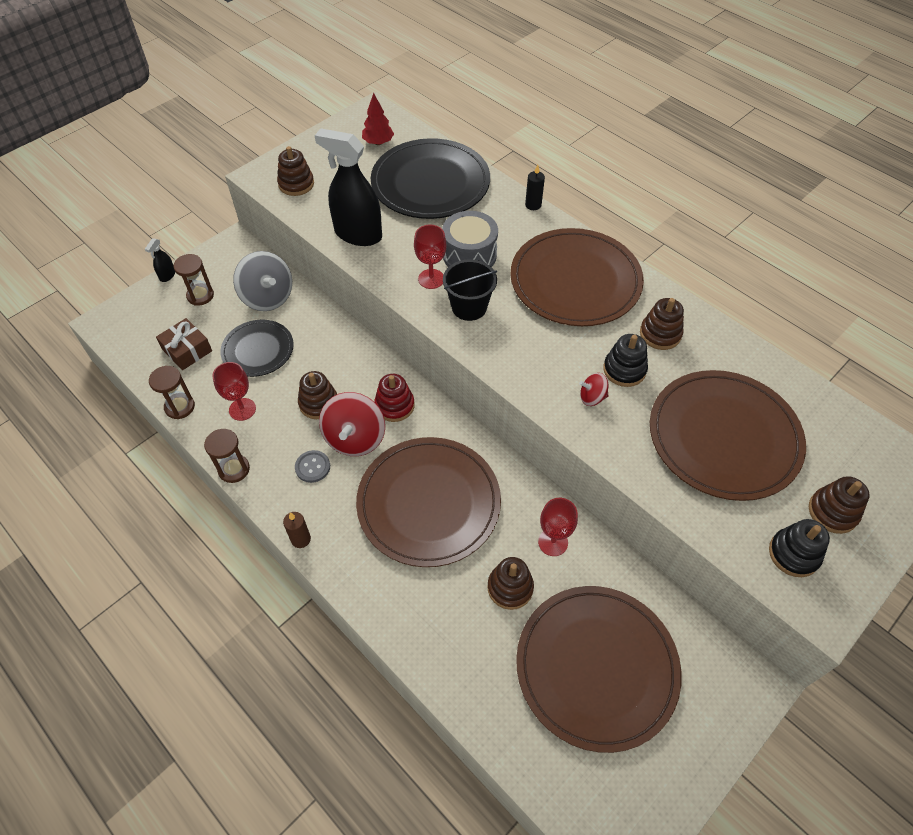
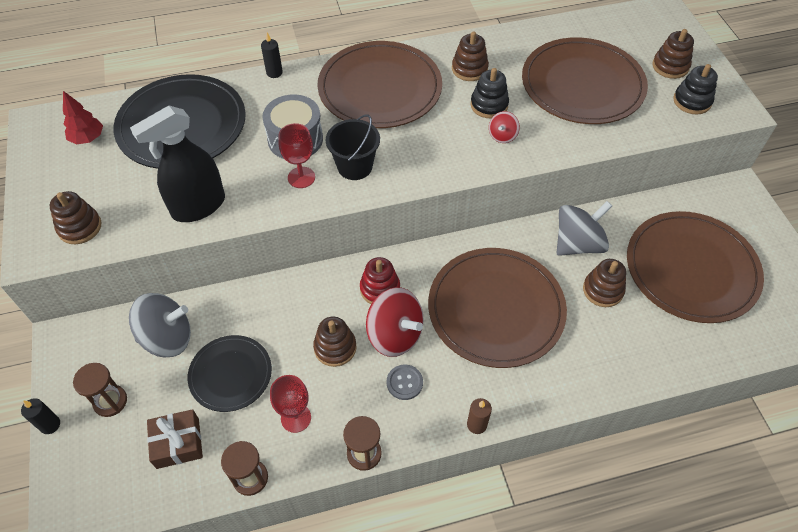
camera: 60 degrees left, 0 degrees up
black spray bottle [145,238,175,282] -> black candle [21,398,60,434]
red goblet [538,498,578,556] -> grey spinning top [556,201,612,256]

